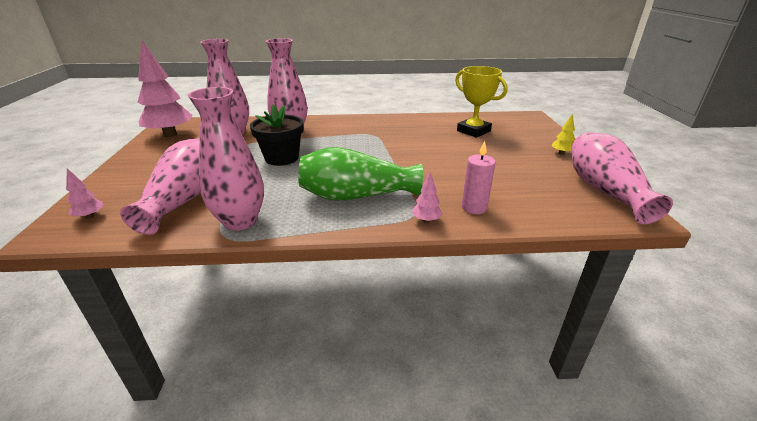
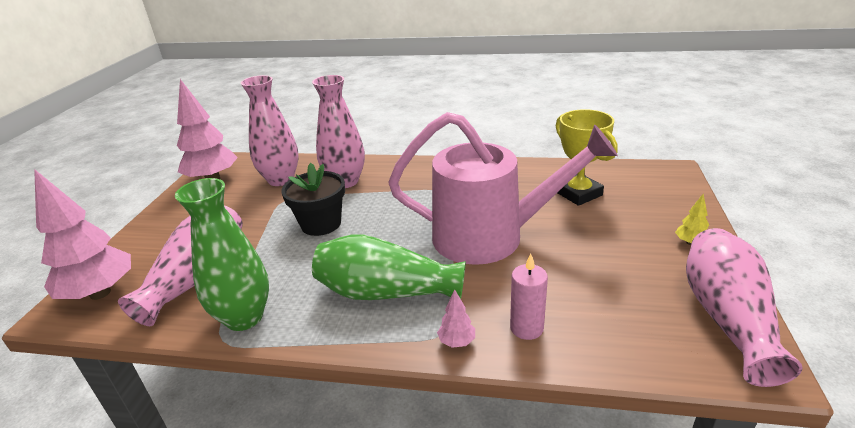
camera: 15 degrees right, 0 degrees up
pink tree [66,168,104,219] -> pink tree [34,169,131,300], size x2.40
pink vase [188,87,264,231] -> green vase [175,178,269,331]
none -> pink watering can [388,112,618,265]

